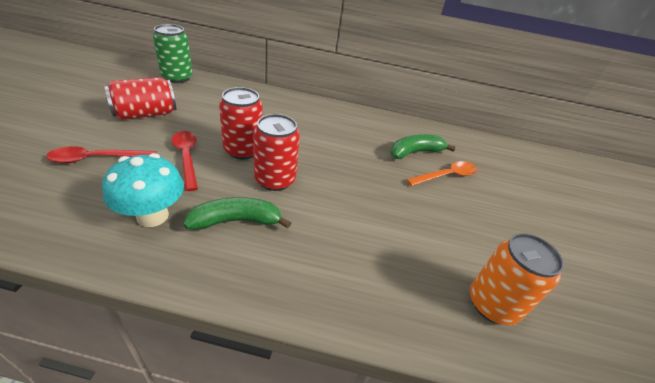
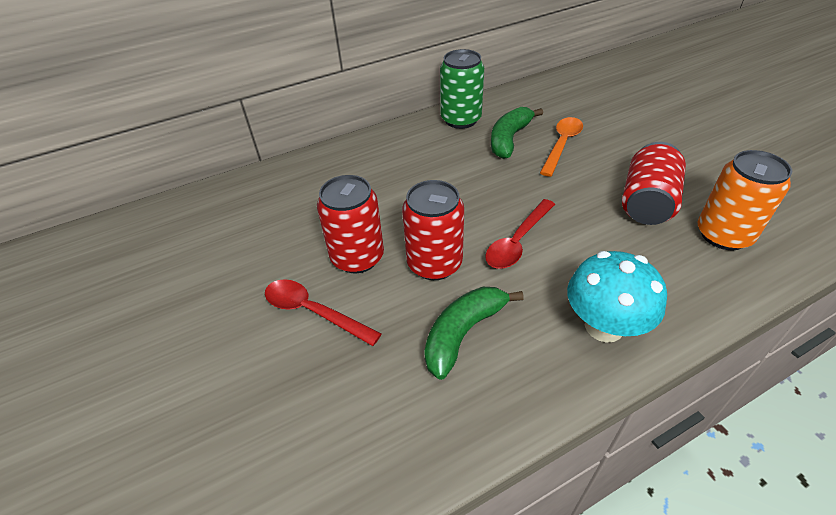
camera: 30 degrees left, 5 degrees up
red spoon [46,146,157,163] -> red spoon moved to [485,199,555,269]
turquoise mushroom [102,153,184,227] -> turquoise mushroom moved to [567,251,667,343]
red can [105,77,176,120] -> red can moved to [622,142,686,225]
green can [153,24,193,83] -> green can moved to [440,49,484,129]

